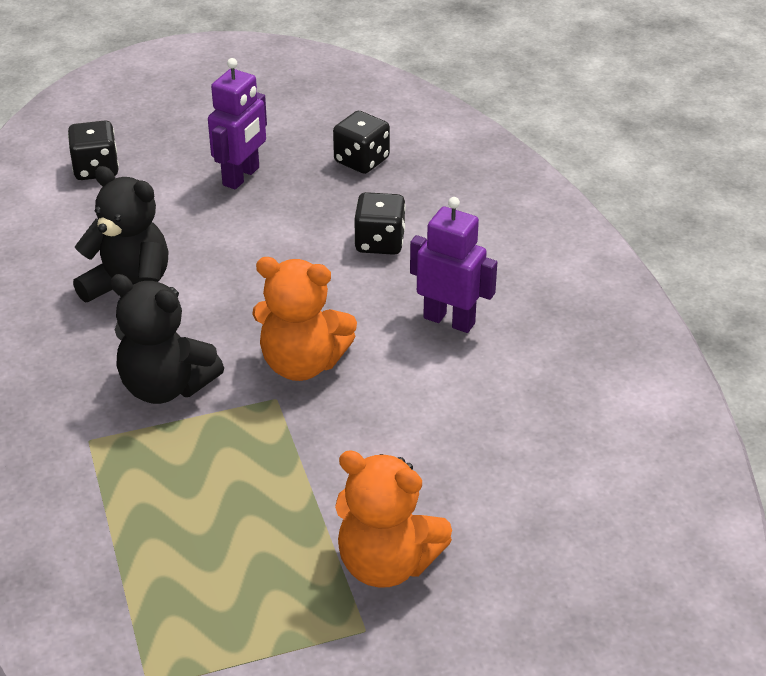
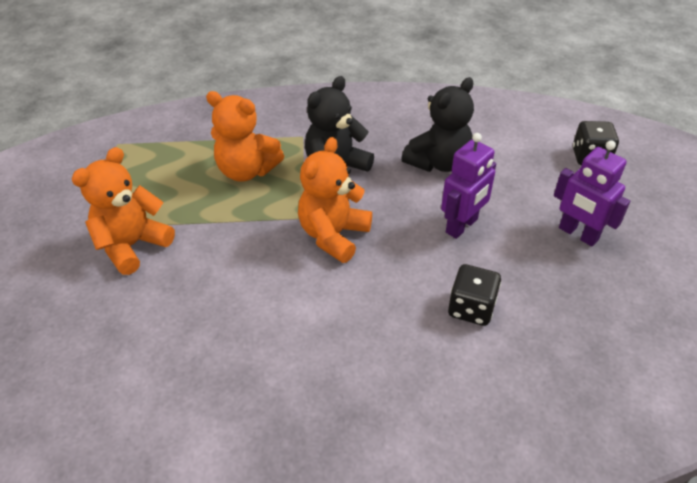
camera: 105 degrees right, 5 degrees up
black dice [333,111,390,174] -> none
purple robot [410,197,497,333] -> purple robot moved to [441,133,496,239]
none -> orange teddy bear [206,91,284,182]

